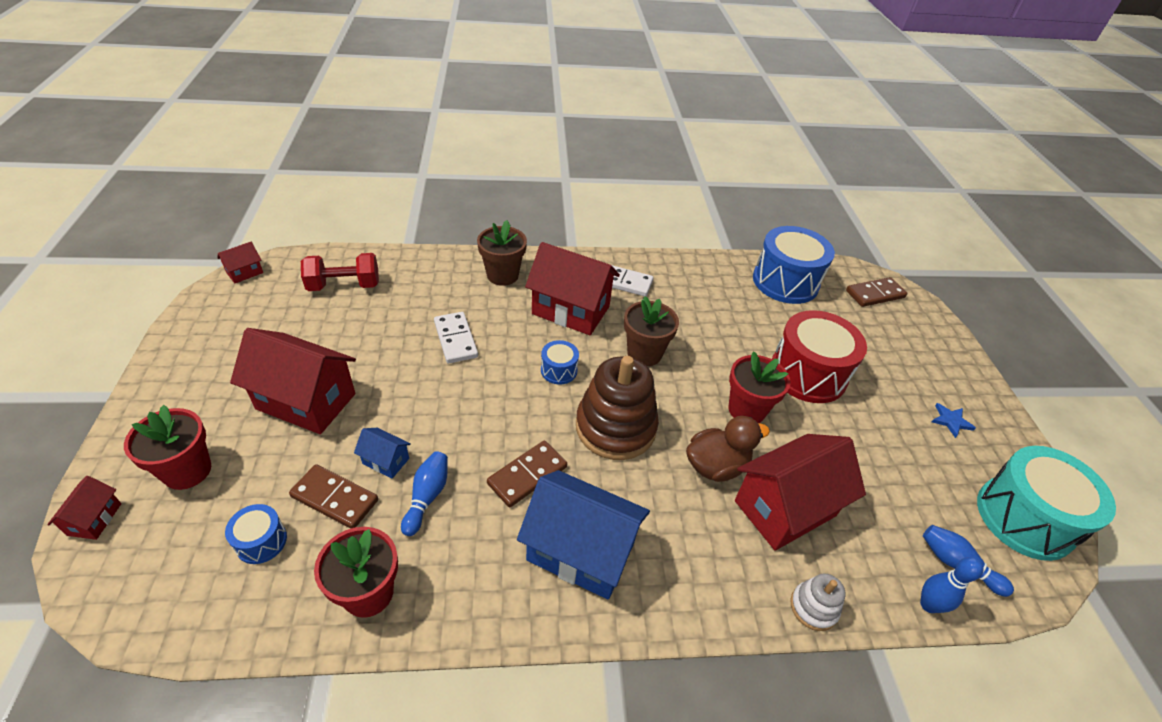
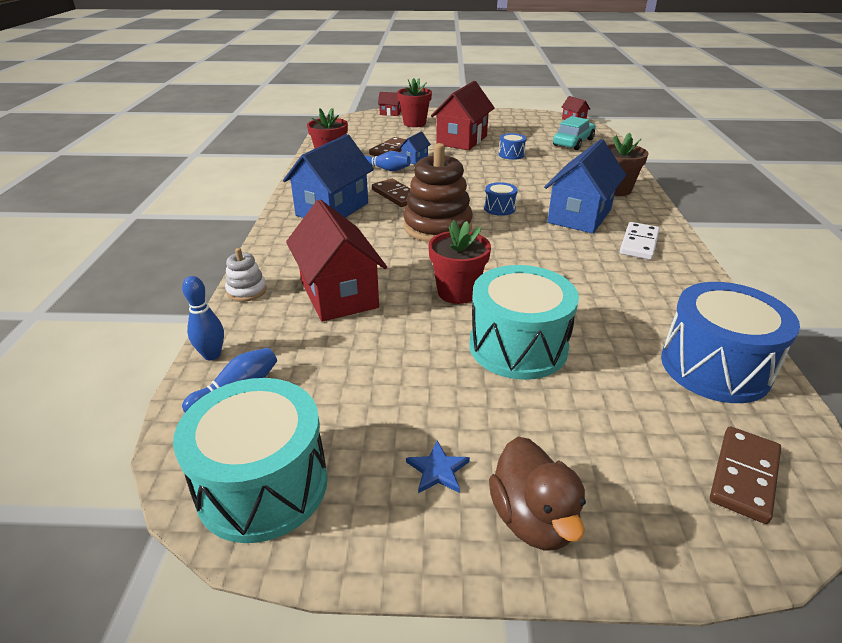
camera: 100 degrees right, 10 degrees down
blue drum [225,504,287,564] -> blue drum moved to [499,133,527,160]
red dumbbell [301,253,379,291] -> turquoise car [553,116,596,150]
white domino [434,312,478,363] -> none
red house [525,242,620,335] -> blue house [544,139,626,234]
brown flower pot [624,296,679,366] -> none
brown duck [686,416,770,482] -> brown duck moved to [489,437,586,551]
red drum [772,310,867,403] -> turquoise drum [469,265,579,380]
brown domino [846,277,907,307] -> brown domino turned 45 degrees clockwise [710,427,781,524]

